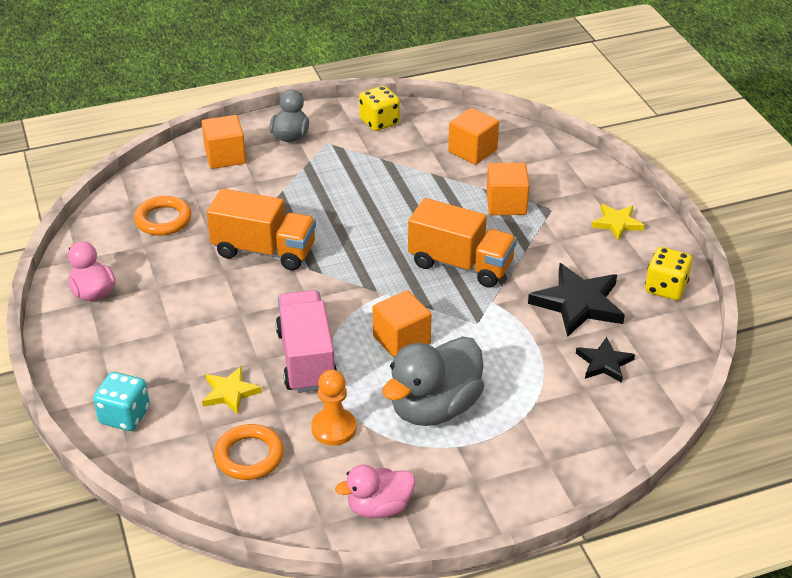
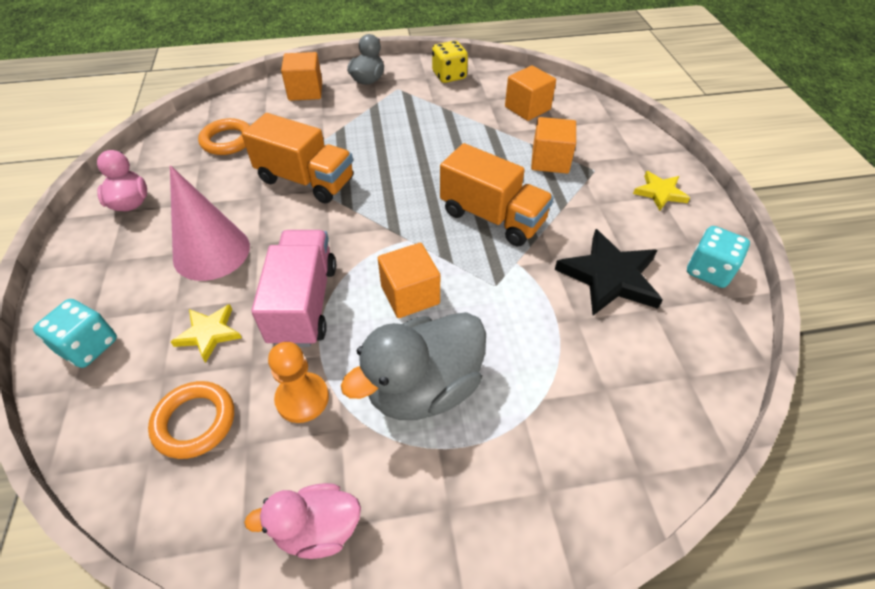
camera: 10 degrees right, 10 degrees up
black star [576,337,635,383] -> none
yellow dice [645,247,692,300] -> turquoise dice [687,226,750,288]
none -> pink cone [170,165,250,281]

